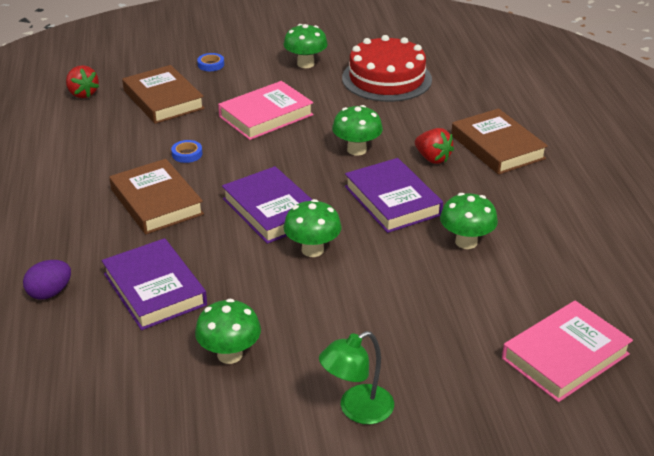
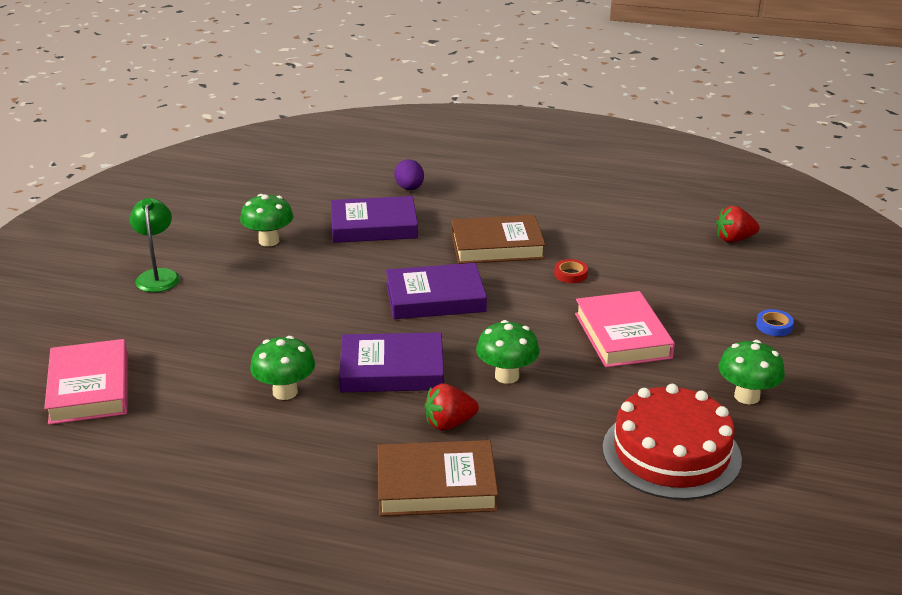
camera: 115 degrees right, 5 degrees down
brown book [122,65,205,124] -> none
blue tape [171,140,202,163] -> red tape [554,259,588,283]
green mushroom [284,199,341,257] -> none

